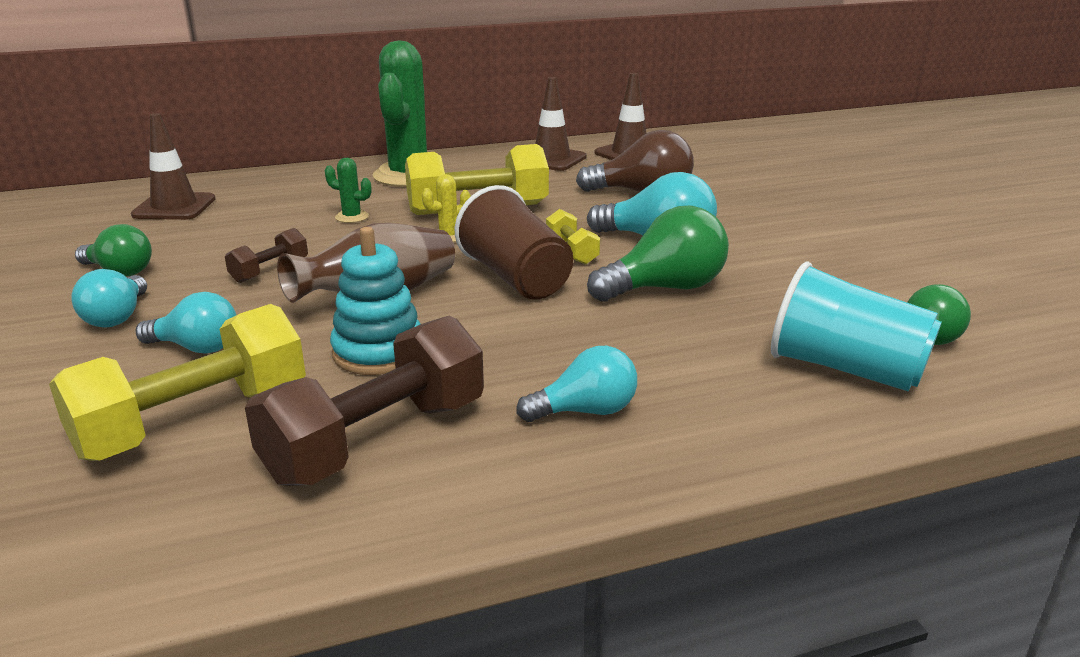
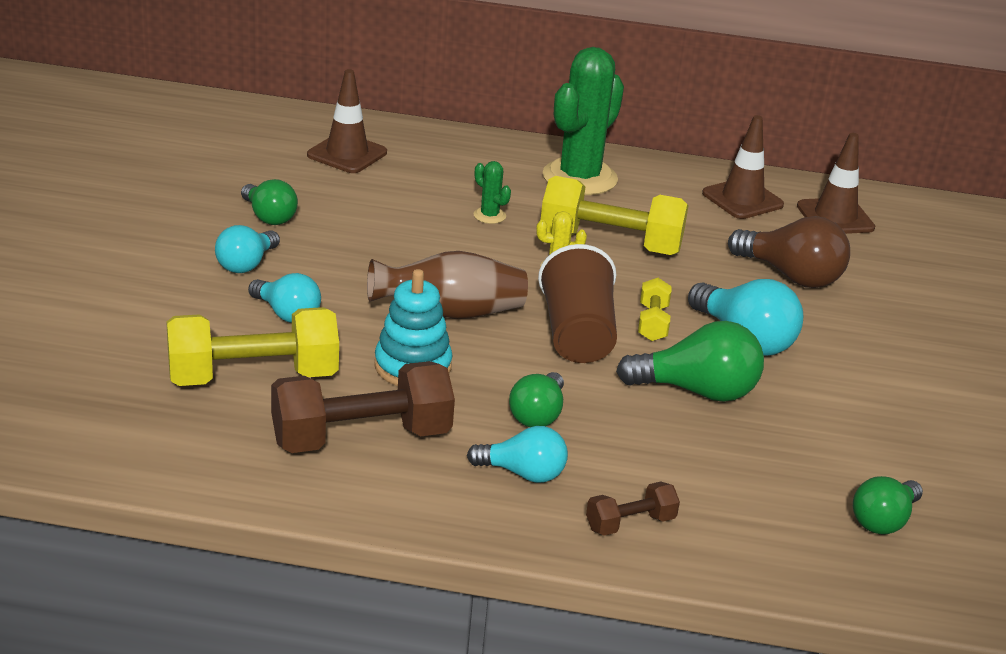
camera: 25 degrees right, 5 degrees up
brown dumbbell [225,228,308,283] -> brown dumbbell moved to [586,482,680,536]
turquoise cup [771,262,942,391] -> none
none -> green light bulb [509,372,564,427]

